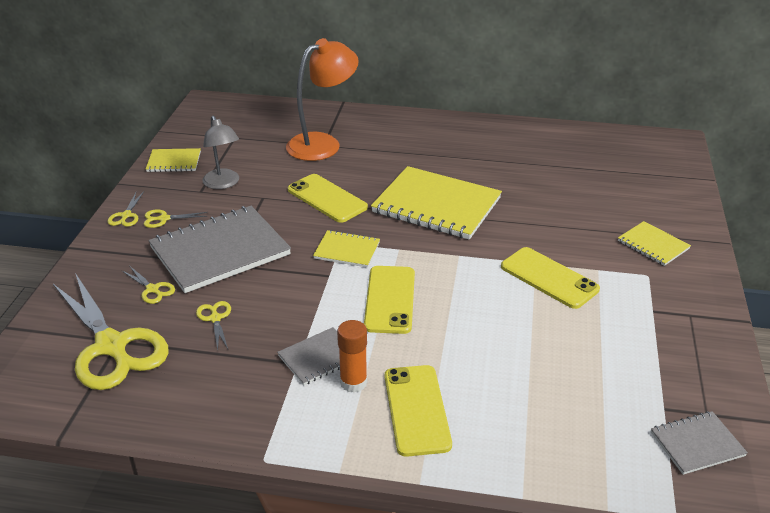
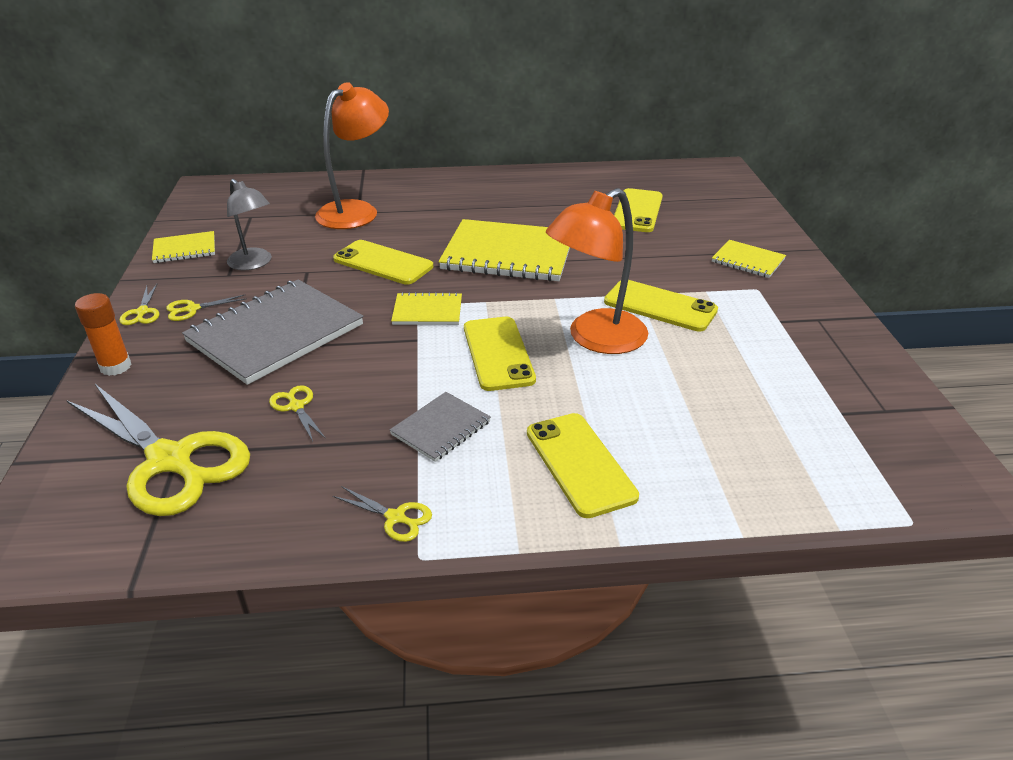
camera: 15 degrees left, 0 degrees up
yellow scissors [121,266,175,304] -> yellow scissors moved to [332,486,432,542]
orange glue stick [337,320,367,393] -> orange glue stick moved to [75,293,132,376]
grey notebook [651,411,748,475] -> none
none -> orange lamp [546,188,648,354]
none -> yellow phone [614,188,663,232]

